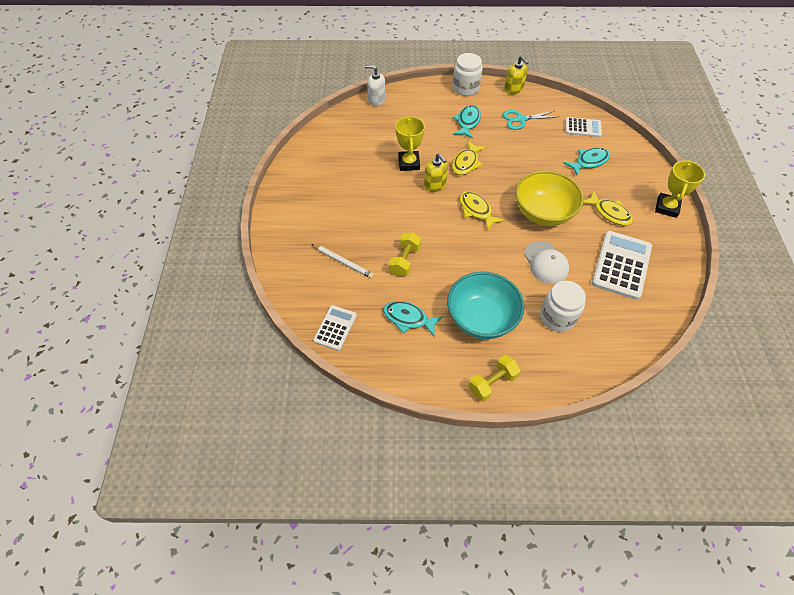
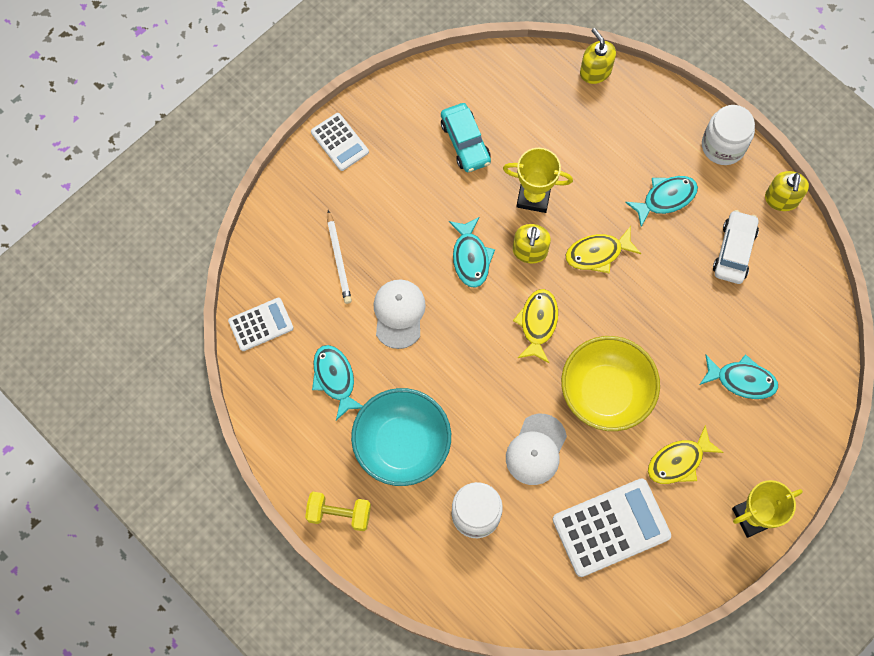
camera: 45 degrees right, 15 degrees up
white soap dispenser [365,65,385,106] -> yellow soap dispenser [580,28,616,84]
yellow dumbbell [389,232,421,276] -> white cap [373,279,426,349]
yellow trophy [395,116,425,171] -> yellow trophy turned 60 degrees clockwise [503,148,573,213]
turquoise scissors [502,110,557,130] -> white car [713,210,759,284]
white calculator [565,117,602,137] -> white calculator moved to [311,113,369,171]
yellow fish [583,190,633,226] -> yellow fish turned 60 degrees clockwise [648,425,724,484]
none -> turquoise car [441,103,491,172]
none -> turquoise fish [449,217,495,288]

